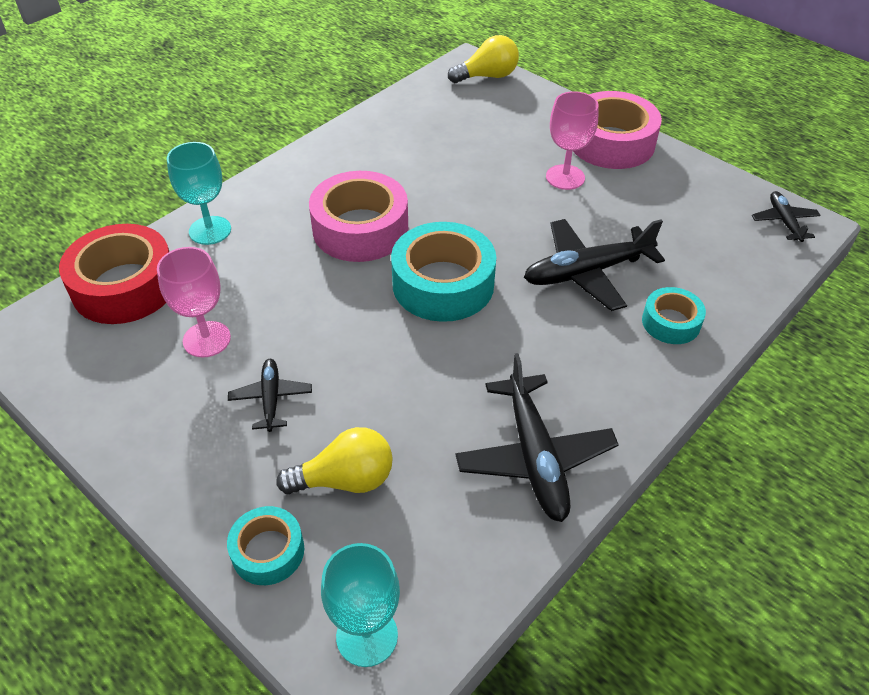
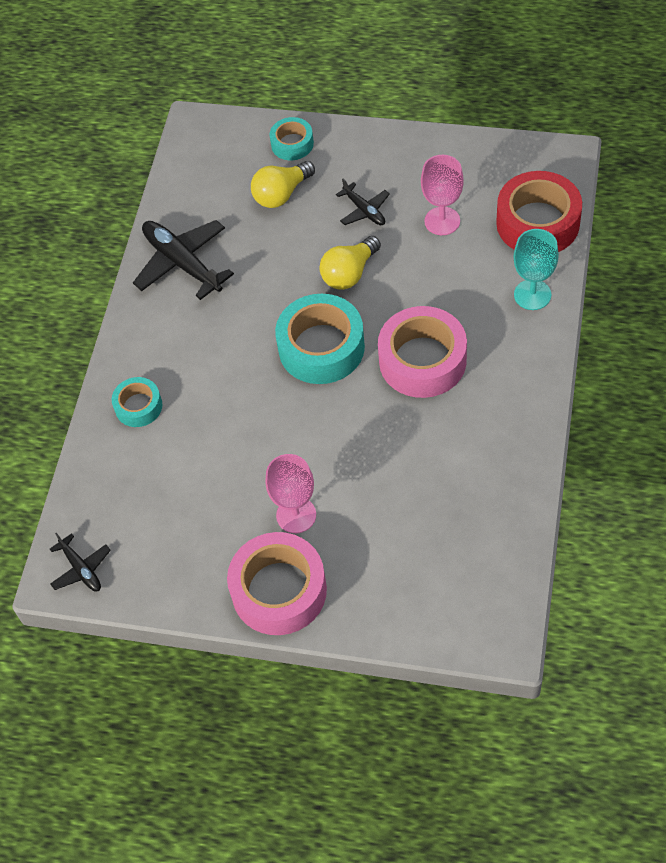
camera: 155 degrees right, 10 degrees up
turquoise goblet [321,543,400,667] -> none
yellow light bulb [448,35,519,83] -> yellow light bulb moved to [320,236,381,290]
black plane [524,219,665,311] -> none

